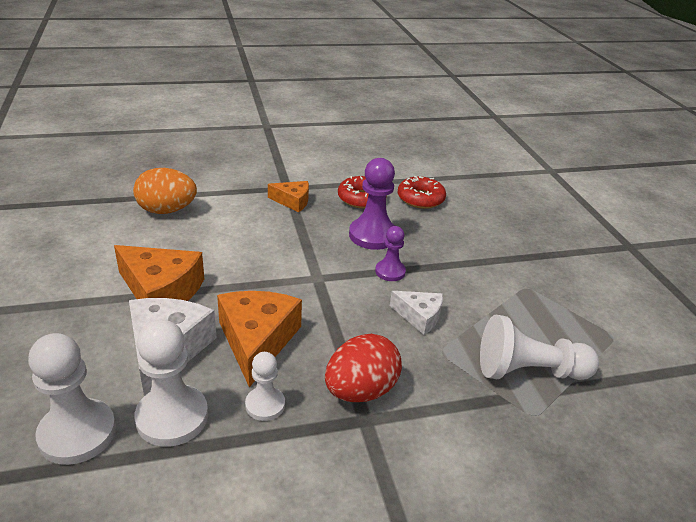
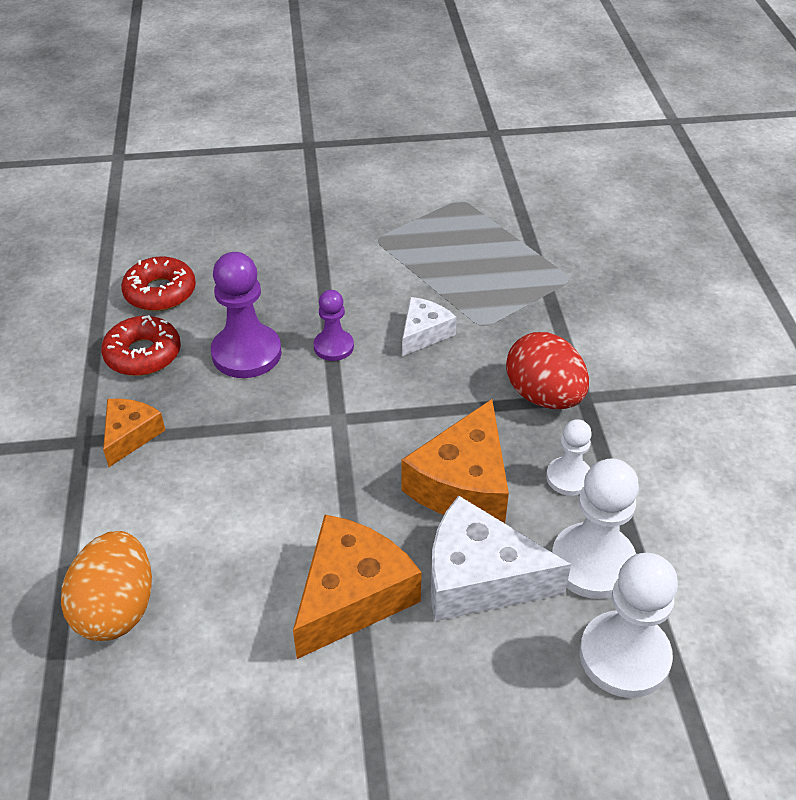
camera: 80 degrees left, 10 degrees up
orange cheese [217,291,302,387] -> orange cheese turned 75 degrees counterclockwise [401,399,509,523]
white pawn [480,314,599,380] -> none

